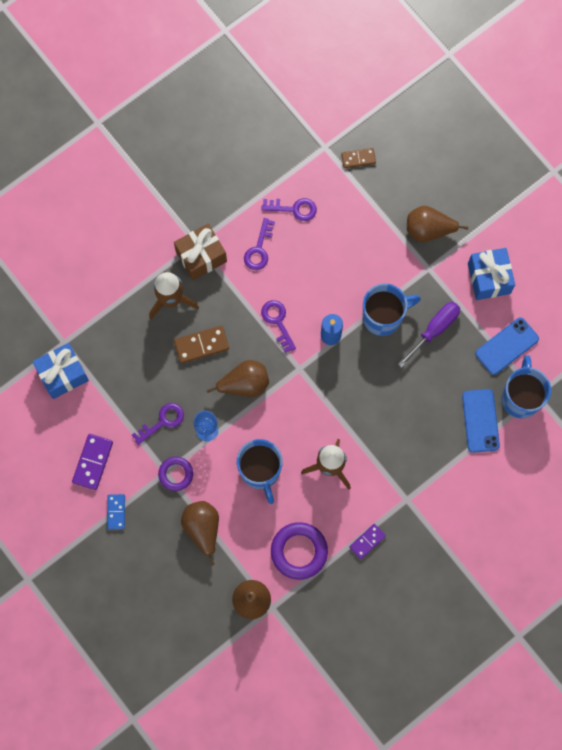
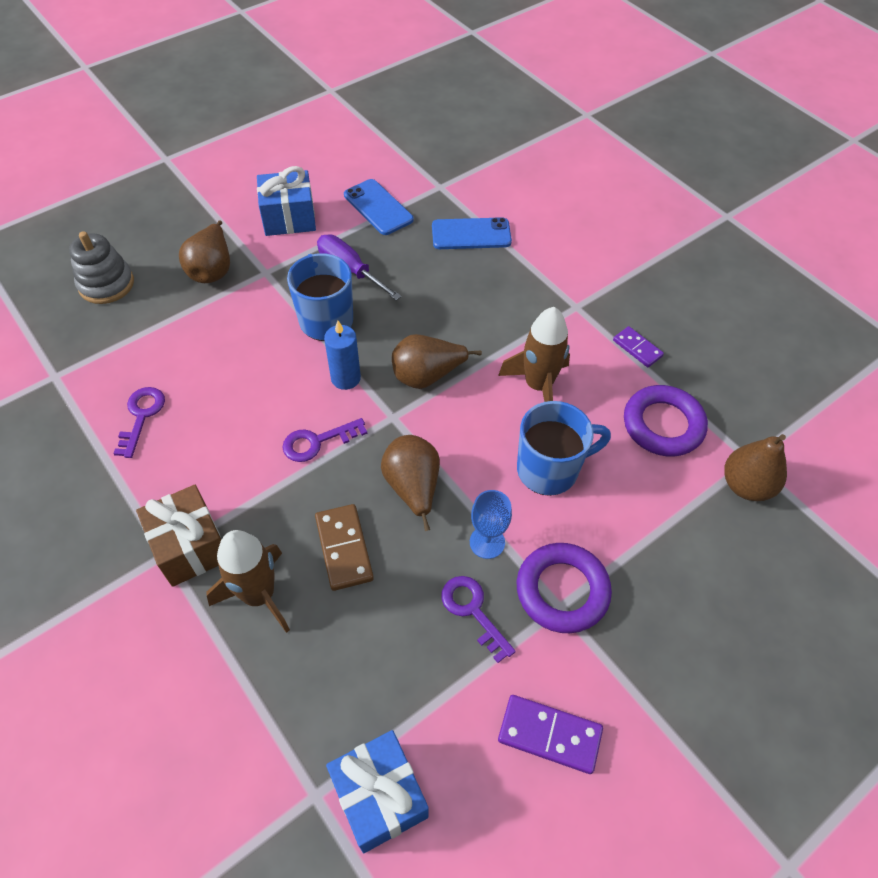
camera: 90 degrees left, 20 degrees down
blue domino [107,494,125,529] -> none
purple ring [158,457,193,491] -> purple ring [517,543,612,633], size x1.61
brown pear [181,501,219,566] -> brown pear moved to [392,334,482,389]
purple key [244,218,275,270] -> none
brown domino [341,148,376,168] -> none
blue mug [501,355,551,418] -> none
none -> grey stacking toy [69,231,134,304]

